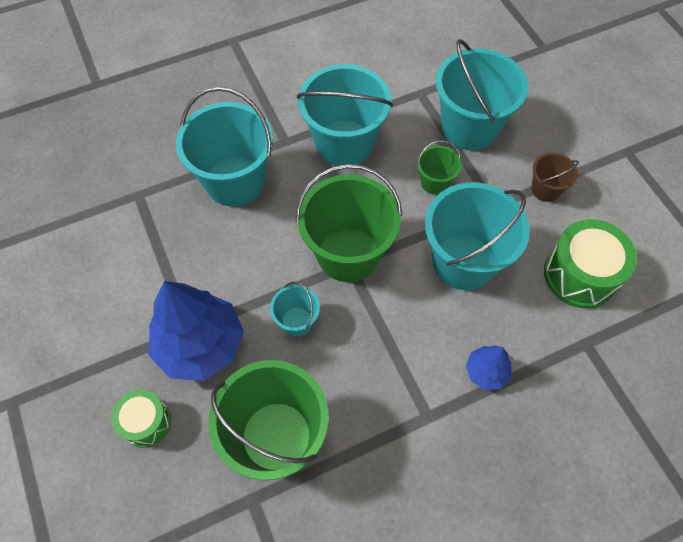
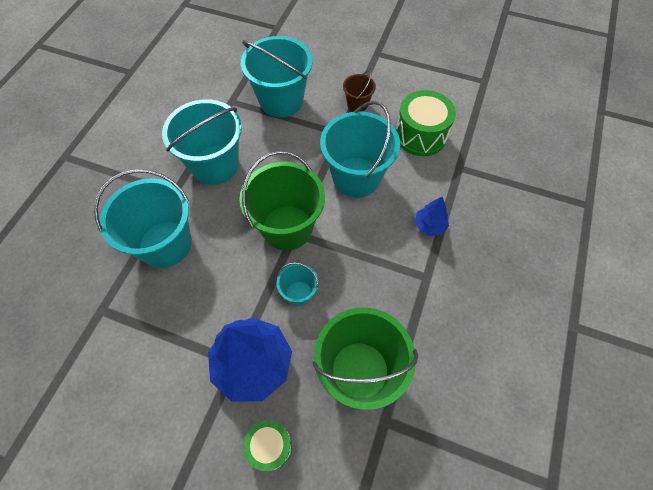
camera: 45 degrees left, 0 degrees up
green bucket [417,140,462,195] -> none

